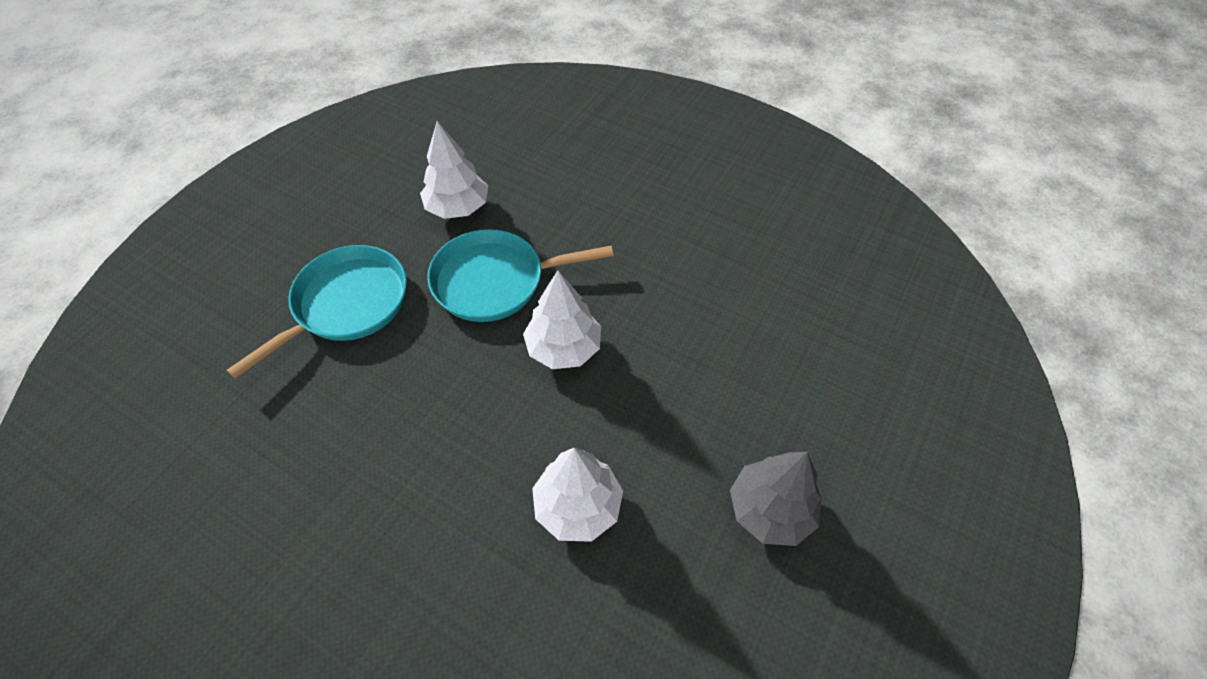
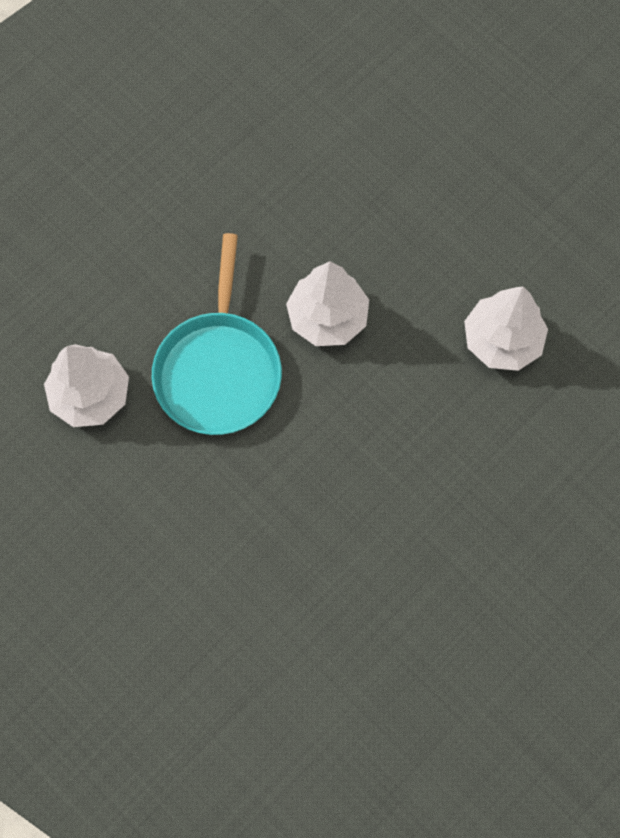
camera: 75 degrees left, 15 degrees up
turquoise pan [226,245,407,379] -> none
grey tree [730,452,821,546] -> none

